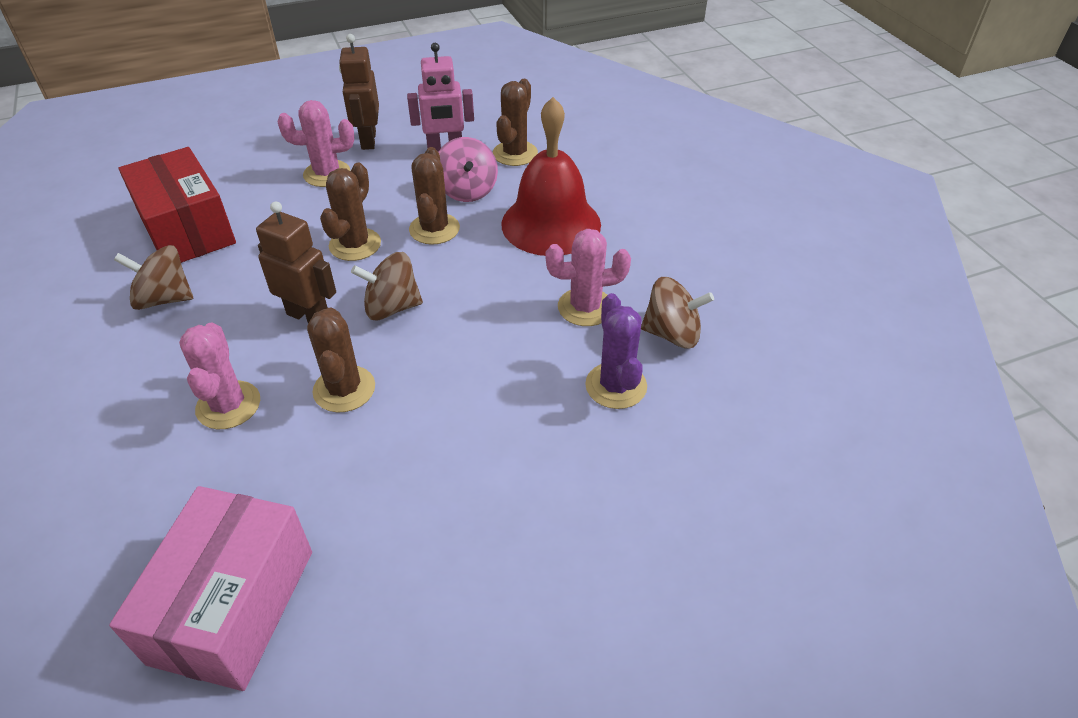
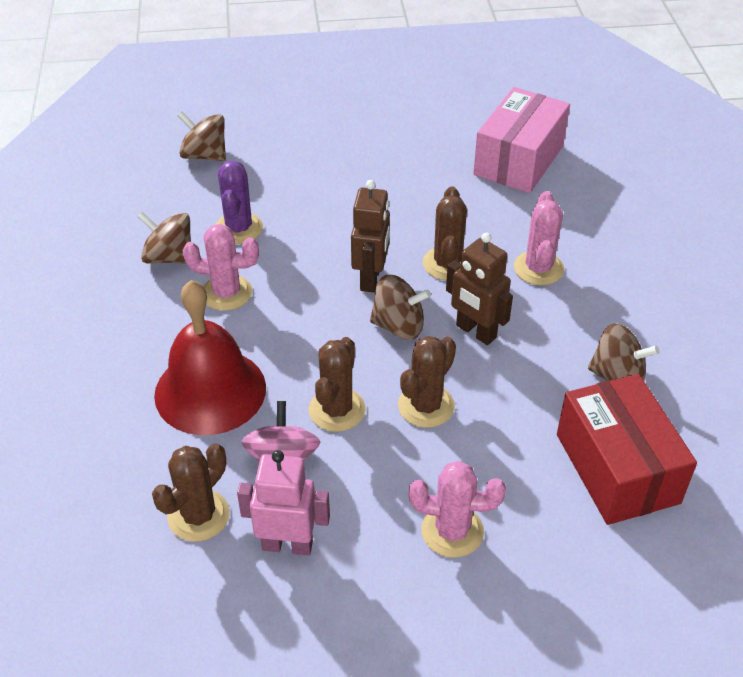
camera: 165 degrees left, 0 degrees up
brown robot [339,34,379,150] -> brown robot moved to [351,180,390,292]
none -> brown spinning top [178,112,226,161]

